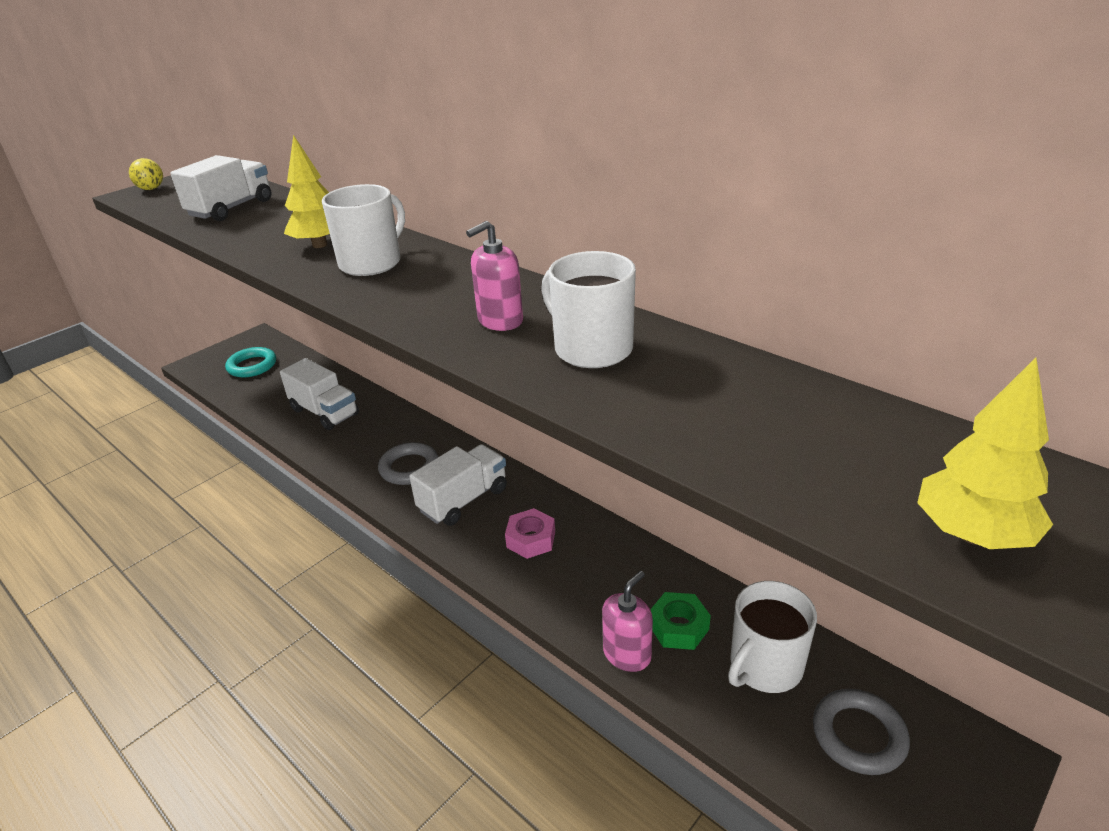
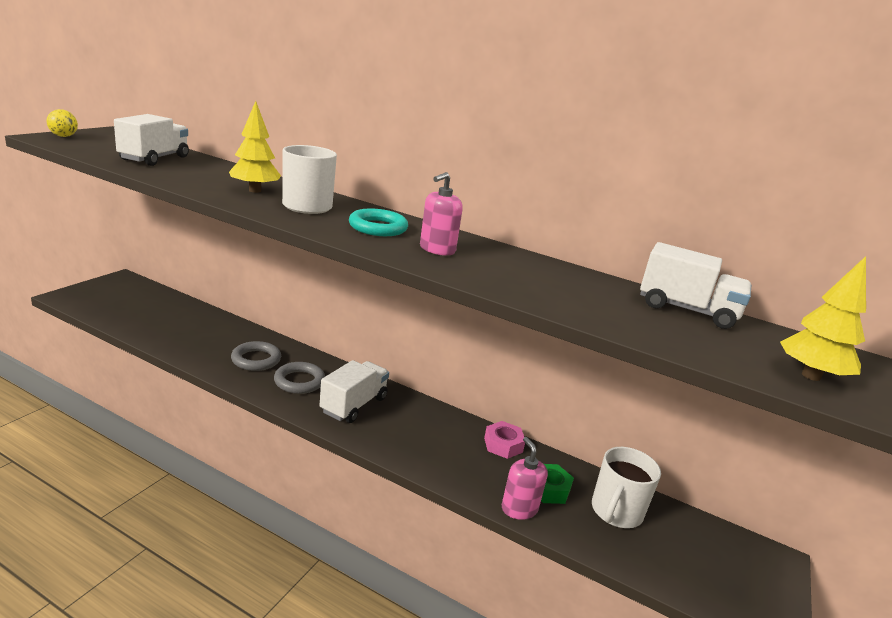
camera: 20 degrees left, 10 degrees down
turquoise ring [225,347,276,377] -> turquoise ring moved to [349,208,408,236]
white truck [280,358,359,430] -> white truck moved to [640,242,751,329]
pink nut [505,508,555,559] -> pink nut moved to [484,421,525,459]
white mug [541,251,636,368] -> none
pink soap dispenser [602,571,653,672] -> pink soap dispenser turned 45 degrees counterclockwise [502,437,548,520]
grey ring [813,689,910,775] -> grey ring moved to [231,341,281,371]

